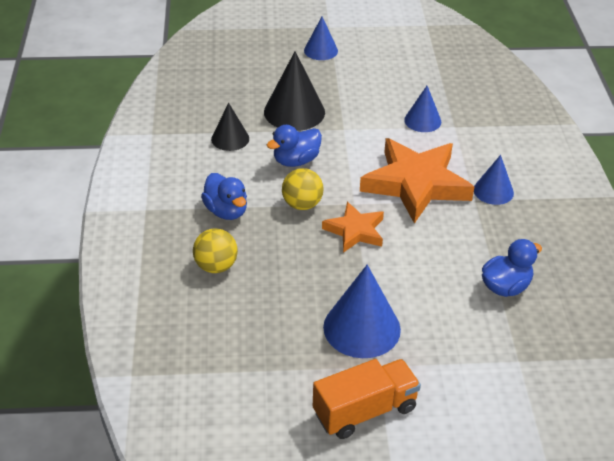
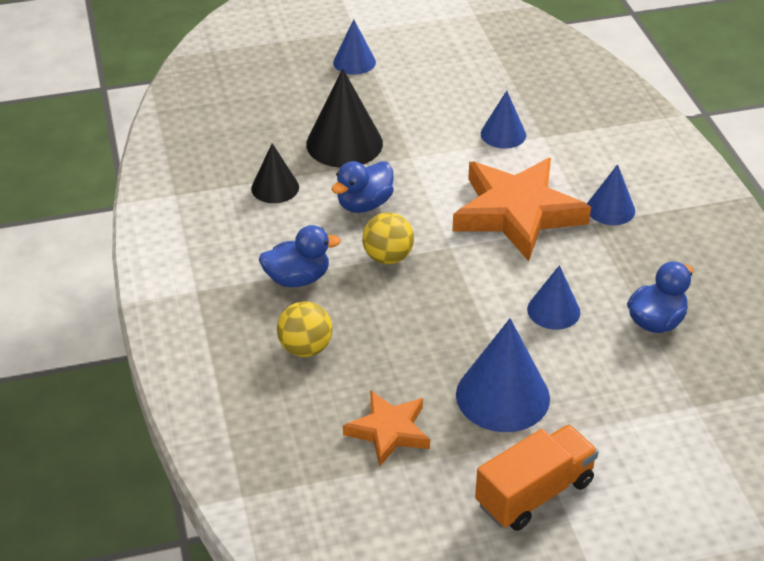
camera: 10 degrees left, 0 degrees up
blue duck [201,173,247,220] -> blue duck turned 60 degrees counterclockwise [259,225,341,287]
orange star [322,202,384,253] -> orange star moved to [343,390,430,466]
none -> blue cone [527,265,580,330]

